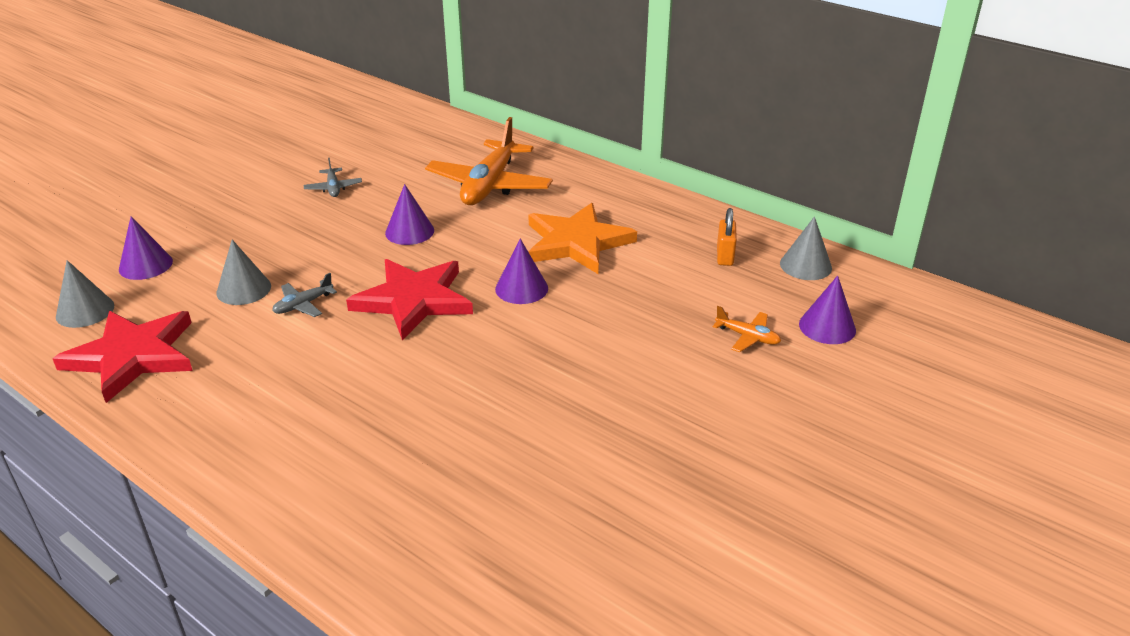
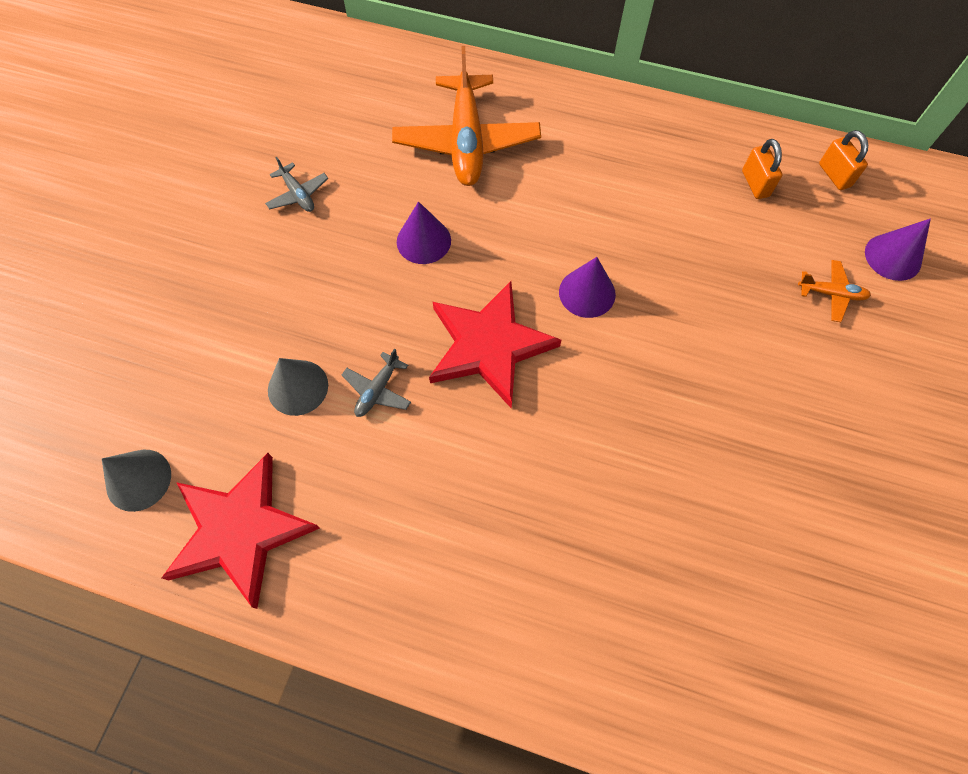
camera: 20 degrees left, 30 degrees up
purple cone [119,216,173,280] -> none
orange star [528,203,637,274] -> none
grey cone [780,216,832,280] -> orange padlock [819,130,868,190]

